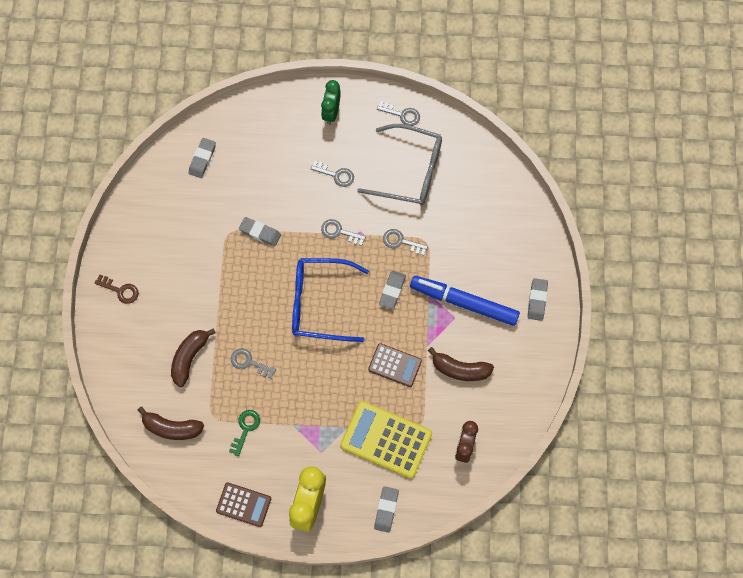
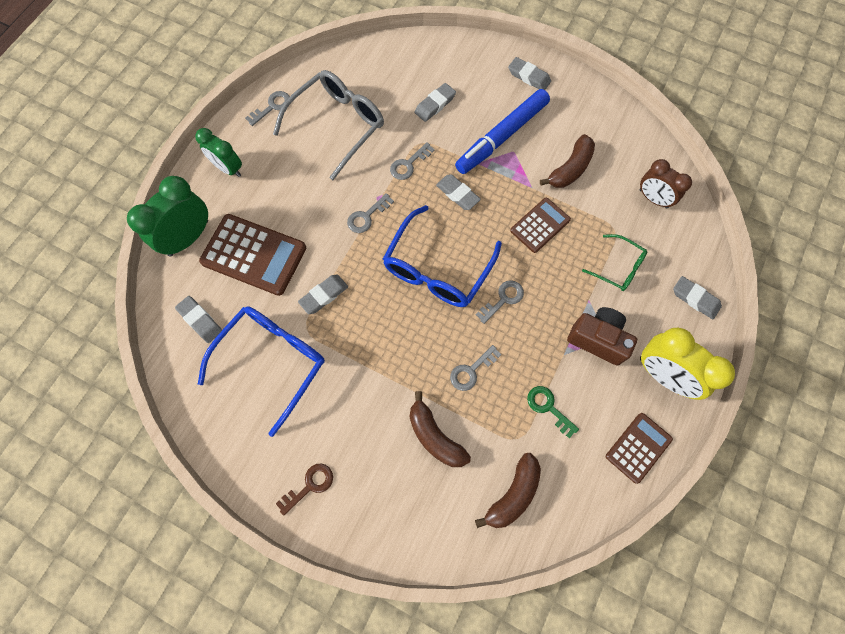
camera: 65 degrees left, 0 degrees up
grey key [310,161,354,187] -> grey key moved to [476,280,524,324]
yellow calculator [340,401,432,479] -> green glasses [582,234,647,291]
none -> green clock [127,176,208,256]
none -> blue glasses [198,306,325,437]
none -> brown calculator [199,214,306,296]
none -> grey eraser [415,83,456,122]
none -> brown camera [567,307,637,365]

